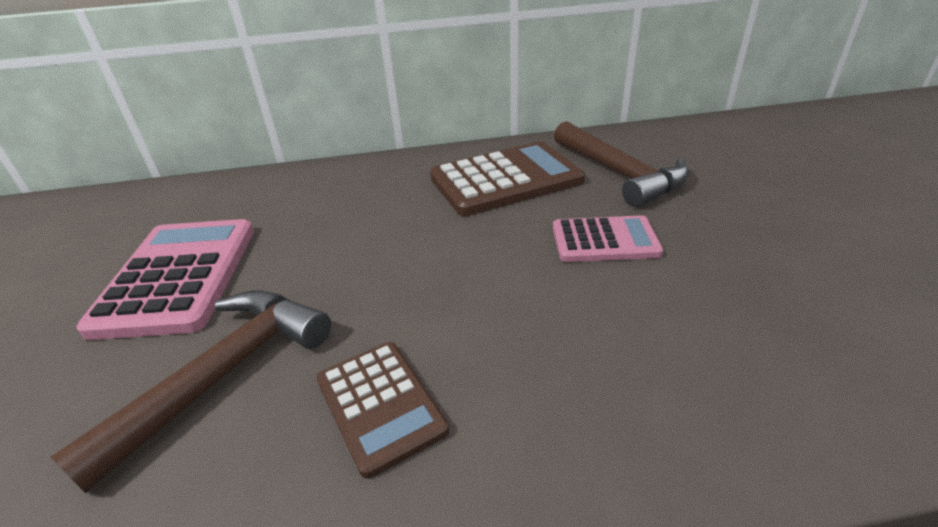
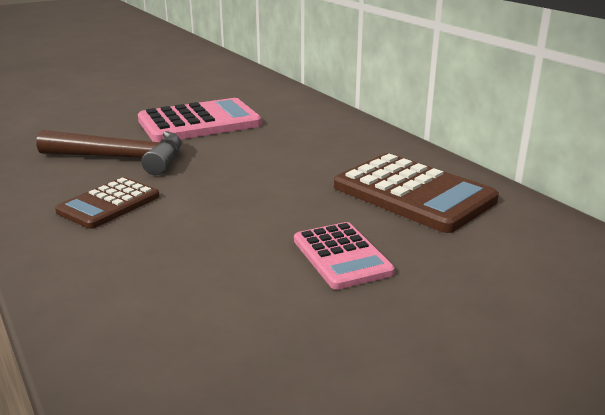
camera: 65 degrees right, 10 degrees down
brown hammer [554,121,689,207] -> none

